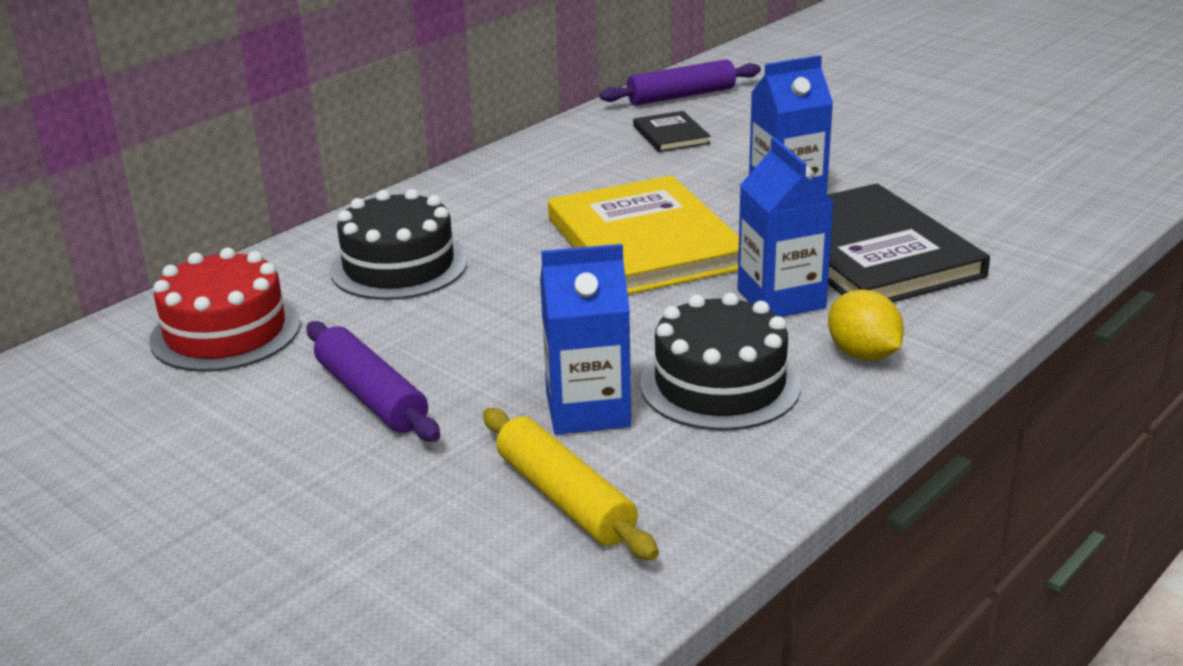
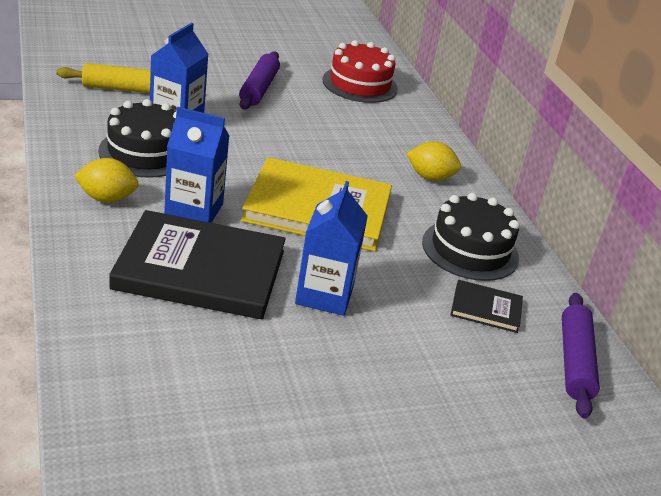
camera: 115 degrees right, 5 degrees up
purple rolling pin [306,321,440,442] -> purple rolling pin turned 75 degrees counterclockwise [239,51,280,110]
black cake [330,189,467,300] -> black cake moved to [422,193,520,281]
none -> yellow lemon [406,141,461,181]

